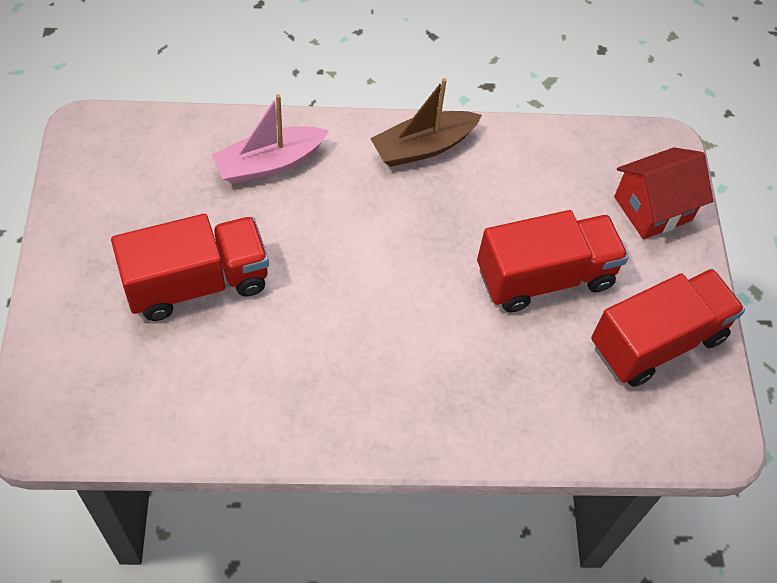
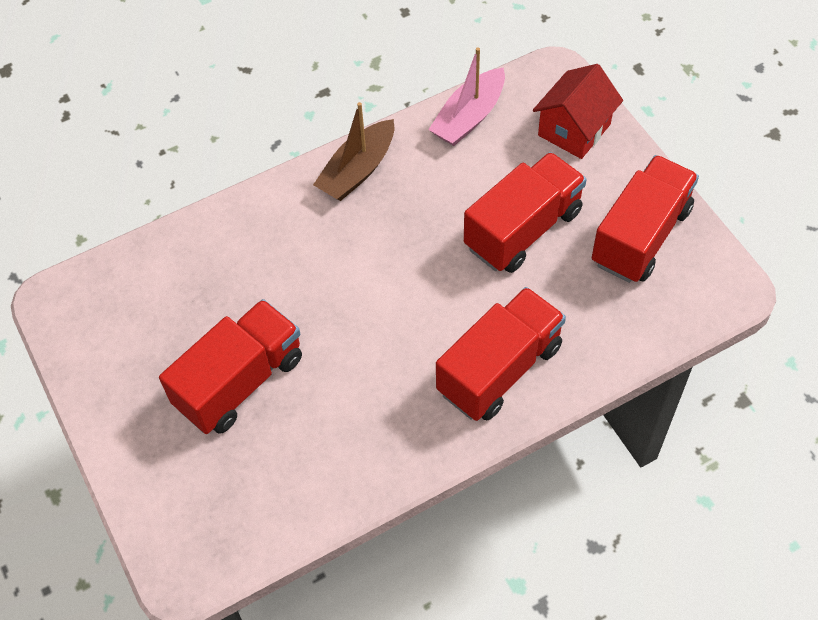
camera: 20 degrees left, 0 degrees up
pink boat [212,94,329,184] -> pink boat moved to [428,47,505,146]
none -> red truck [436,287,566,421]

